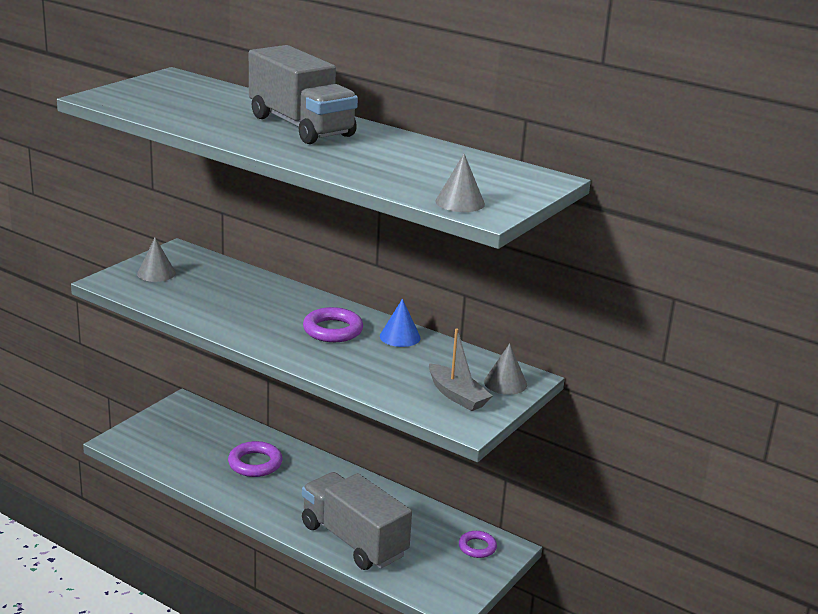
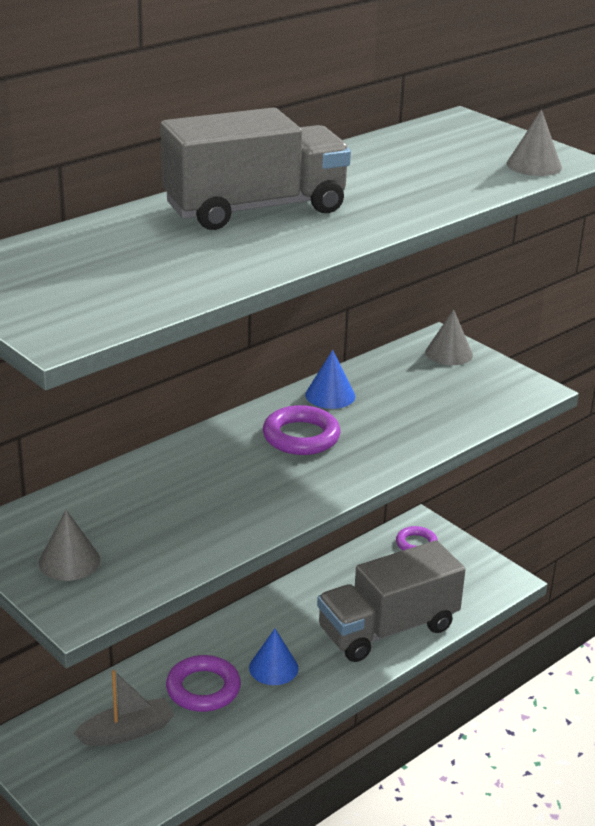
camera: 75 degrees left, 5 degrees up
grey boat [429,329,492,411] -> grey boat moved to [73,670,174,746]
none -> blue cone [249,629,299,685]

